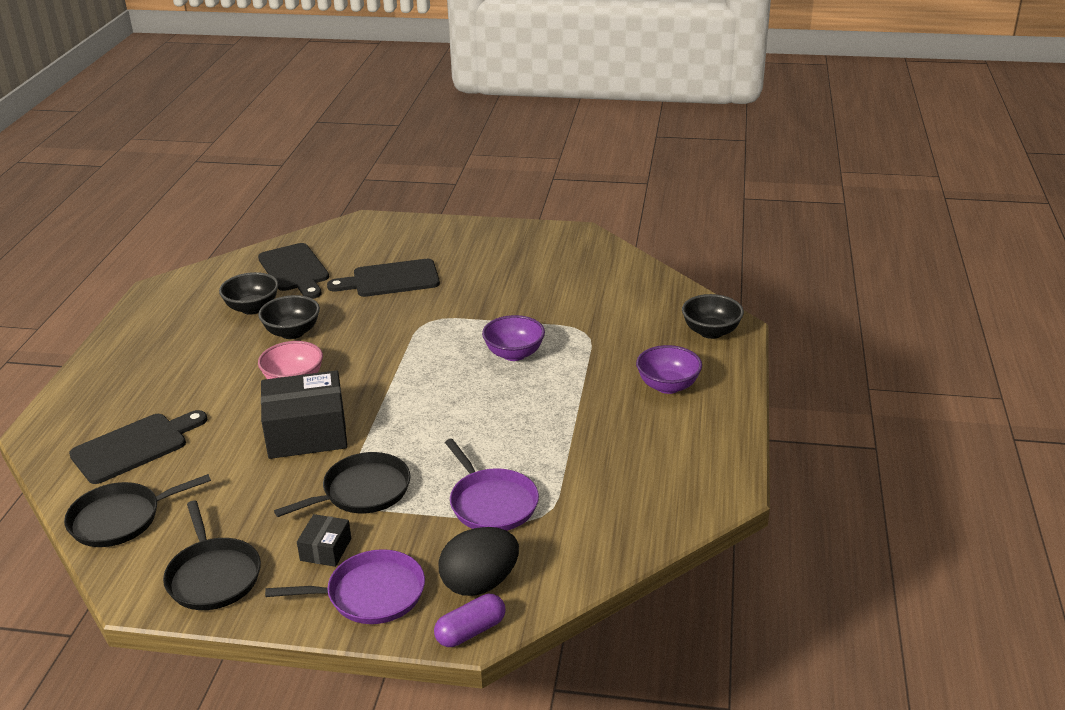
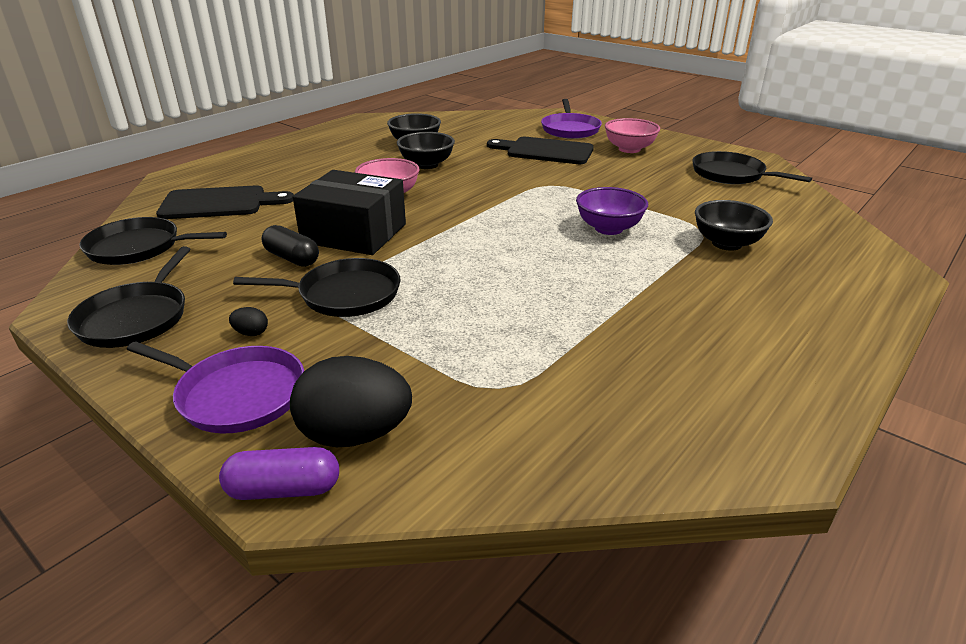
camera: 30 degrees right, 0 degrees up
black cutting board [258,243,329,299] -> none
black box [297,514,351,567] -> black egg [229,307,268,336]
purple pan [445,439,539,531] -> purple pan moved to [541,99,602,139]
purple bowl [636,345,702,394] -> none
black bowl [682,294,744,339] -> black bowl moved to [695,200,773,251]
none -> black capsule [262,225,319,267]
none -> pink bowl [605,118,660,153]
none -> black pan [692,151,812,184]

